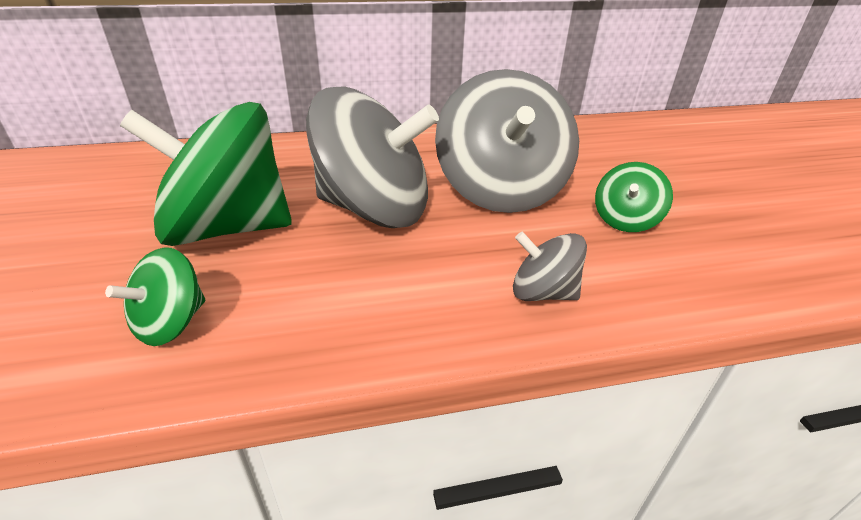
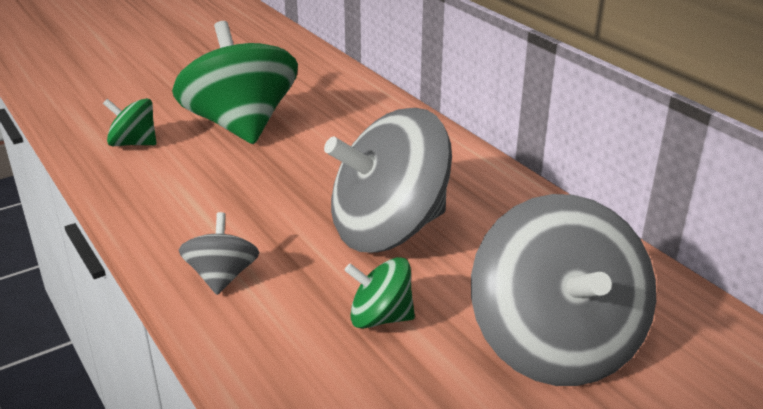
camera: 70 degrees right, 5 degrees down
grey spinning top [306,86,439,228] -> grey spinning top moved to [471,194,656,386]

